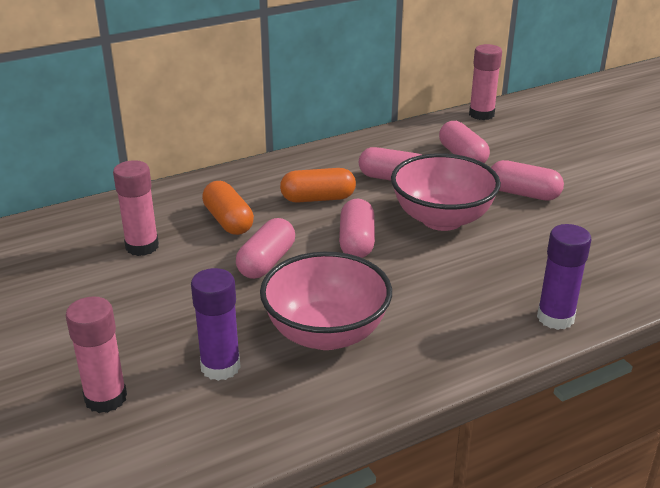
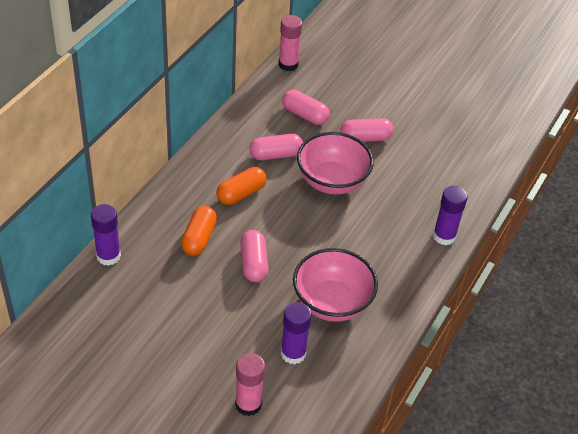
camera: 35 degrees left, 15 degrees up
pink glue stick [113,160,159,256] -> none
orange capsule [202,181,254,235] -> orange capsule turned 75 degrees clockwise [181,206,217,256]
pink capsule [339,198,375,258] -> none
none -> purple glue stick [91,204,121,266]

